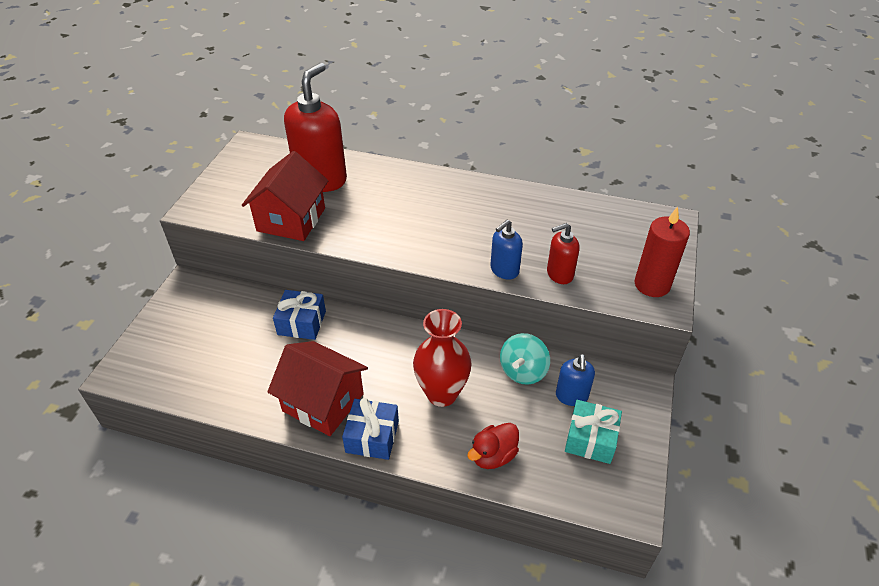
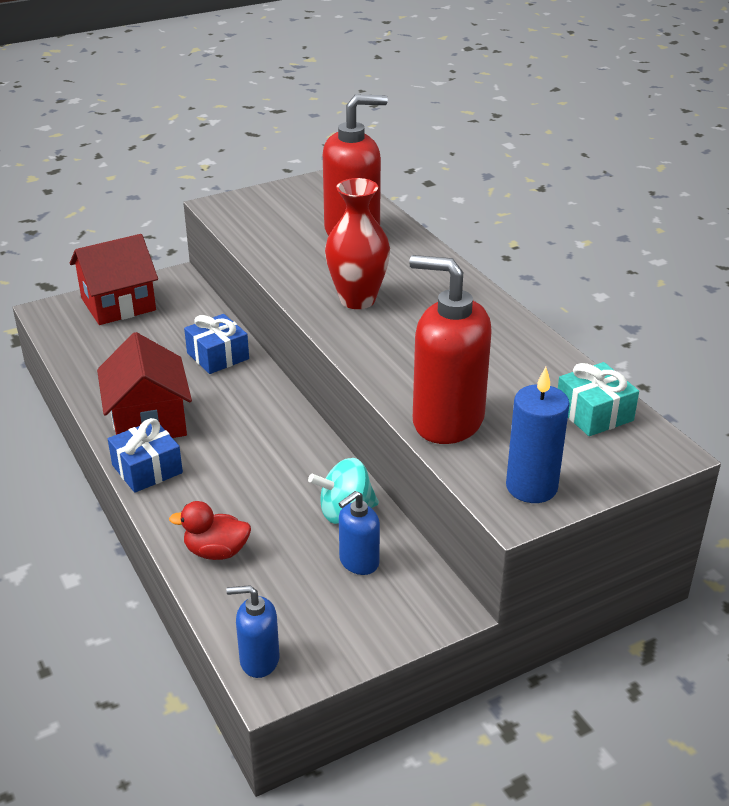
camera: 45 degrees right, 10 degrees down
red house [242,151,328,241] -> red house moved to [70,234,158,325]
red vase [413,309,472,407] -> red vase moved to [325,178,390,309]
blue soap dispenser [490,220,523,280] -> blue soap dispenser moved to [226,585,279,678]
red soap dispenser [547,223,579,284] -> red soap dispenser [409,255,492,444], size x1.98
turquoise gift [565,400,622,464] -> turquoise gift moved to [558,362,639,436]
red candle [635,206,690,297] -> blue candle [506,367,570,503]

